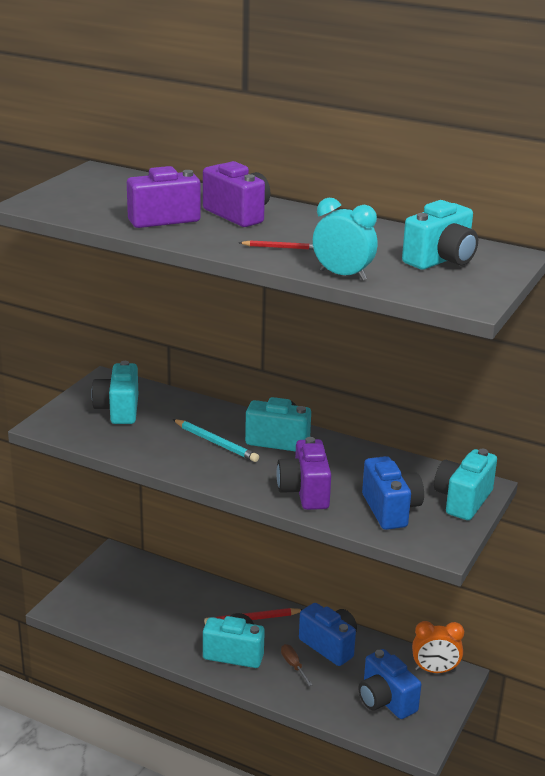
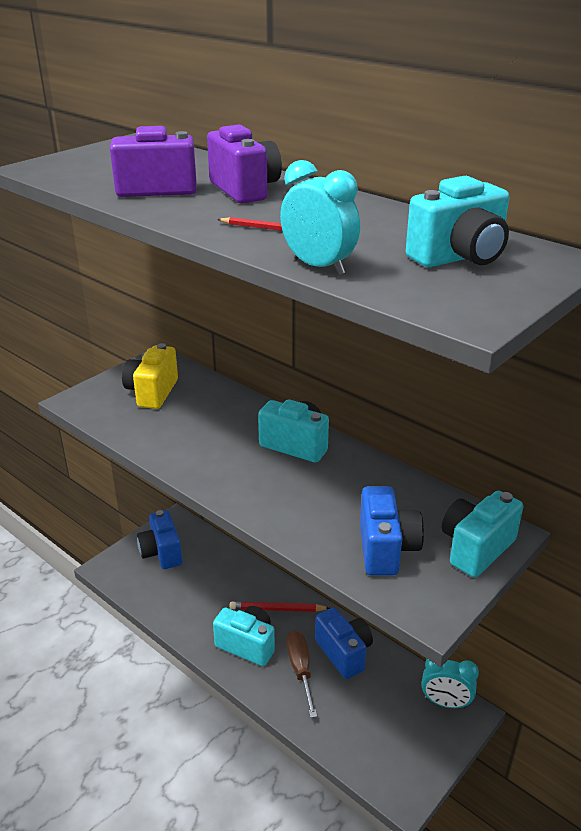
camera: 15 degrees right, 5 degrees up
turquoise camera [91,361,138,424] -> yellow camera [122,343,178,409]
turquoise pencil [173,419,259,462] -> none
purple camera [277,437,331,510] -> none
brown screwdriver [281,644,313,686] -> brown screwdriver [287,631,317,718], size x1.61
blue camera [359,649,421,719] -> blue camera moved to [137,510,182,569]
orange clock [412,621,464,673] -> turquoise clock [421,659,479,708]

